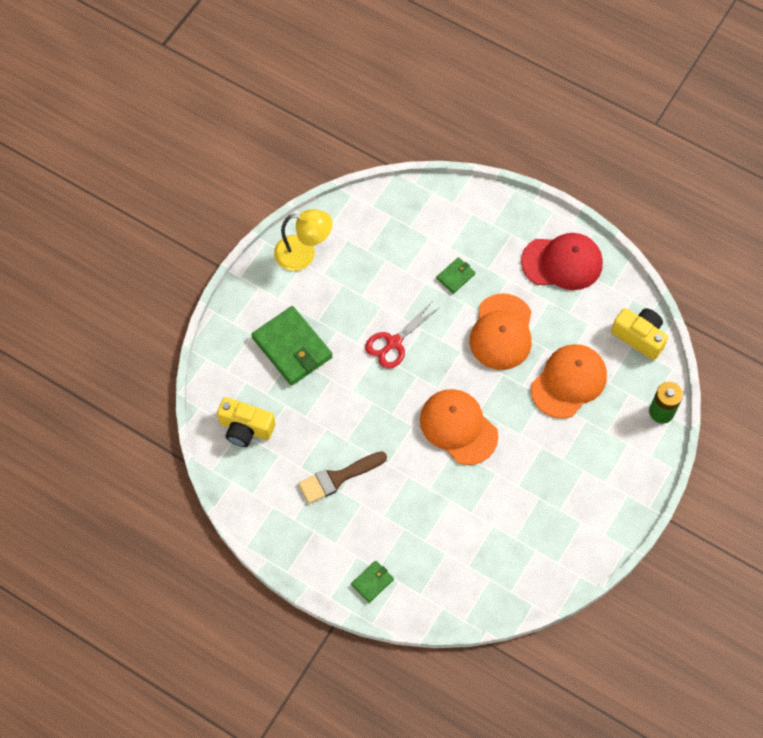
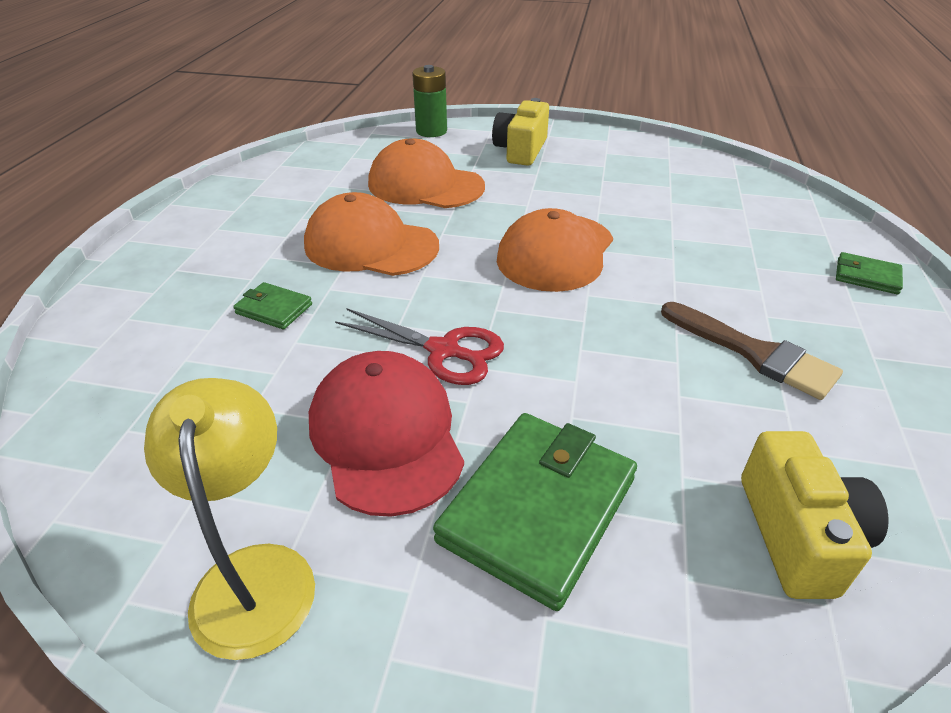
camera: 110 degrees left, 25 degrees down
orange cap [470,294,532,370] -> orange cap turned 150 degrees counterclockwise [304,192,439,276]
red cap [521,233,603,290] -> red cap moved to [309,351,464,517]
yellow camera [611,308,668,360] -> yellow camera moved to [492,98,549,166]

